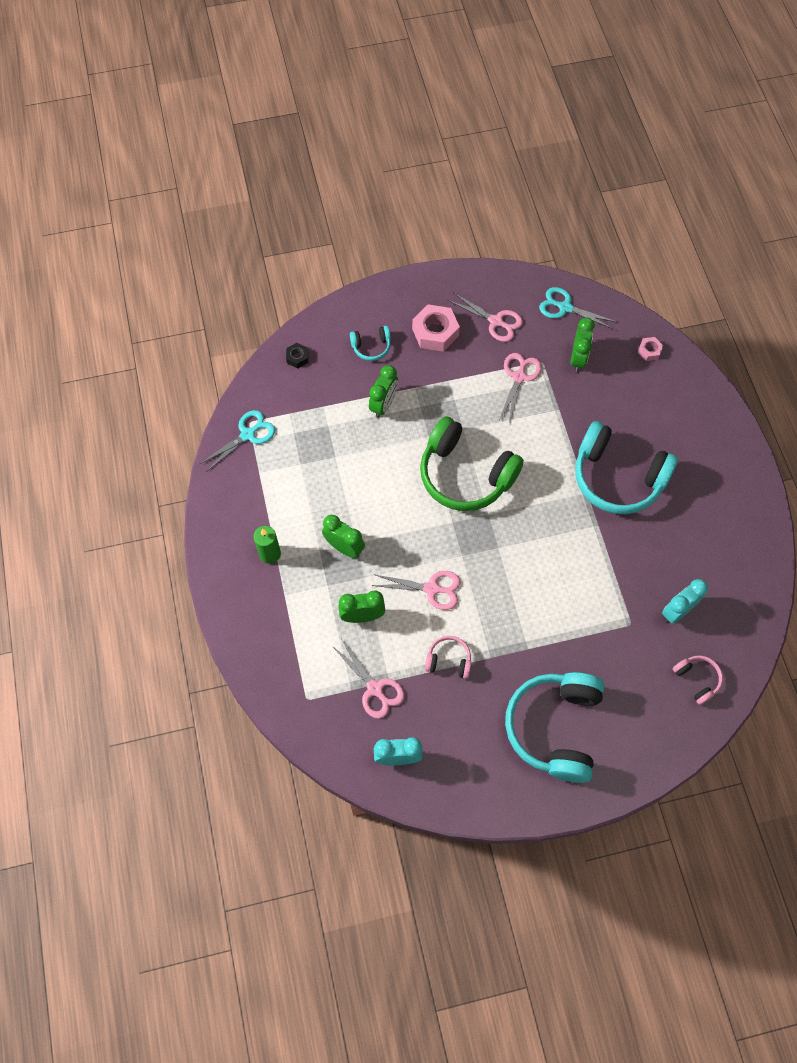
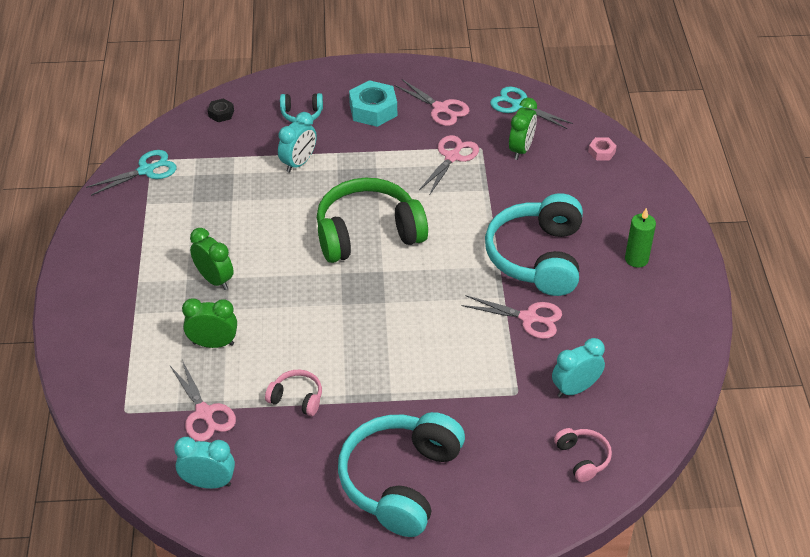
camera: 10 degrees right, 20 degrees down
green candle [253,526,281,564] -> green candle moved to [625,208,656,268]
green clock [369,365,398,418] -> turquoise clock [278,112,317,173]
pink scissors [372,571,461,610] -> pink scissors moved to [462,295,562,339]
pink nut [412,304,460,352] -> turquoise nut [349,80,397,127]
green headphones [420,416,524,511] -> green headphones turned 120 degrees clockwise [317,178,428,263]
turquoise headphones [575,421,678,514] -> turquoise headphones turned 60 degrees clockwise [485,193,583,296]

